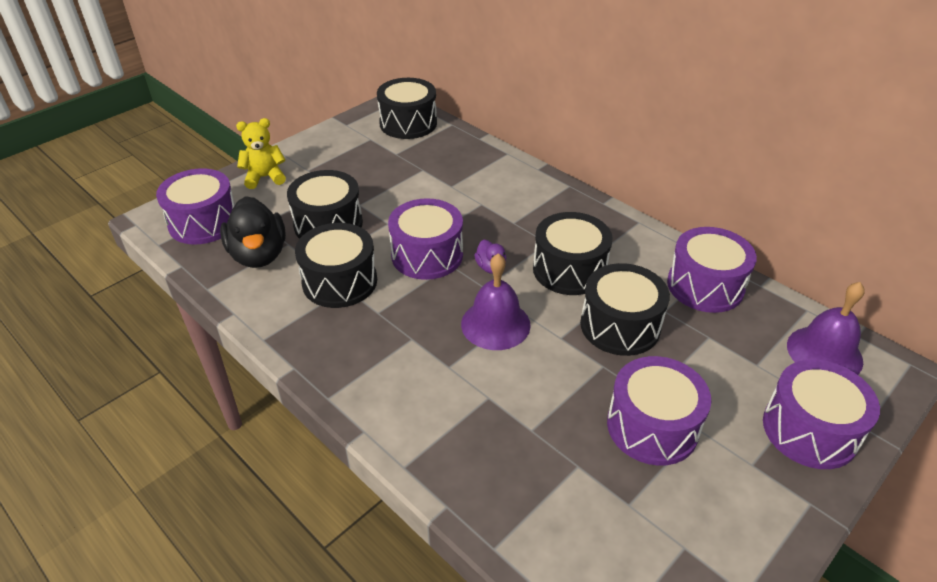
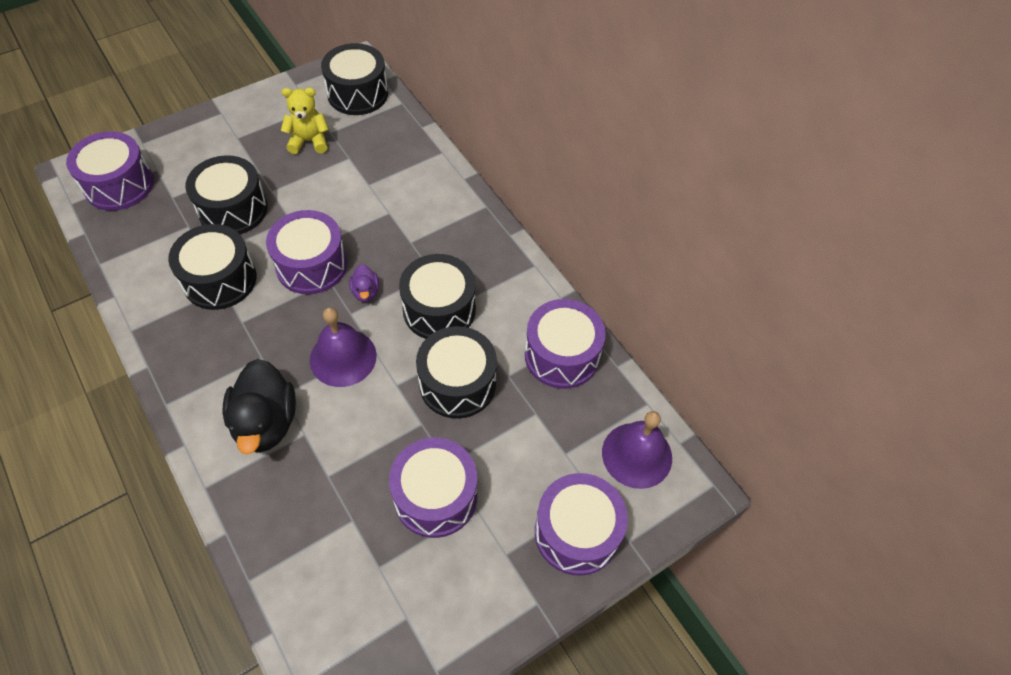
camera: 10 degrees right, 15 degrees up
black duck [220,196,286,268] -> black duck moved to [223,359,296,455]
yellow teddy bear [236,118,286,189] -> yellow teddy bear moved to [281,88,329,154]

